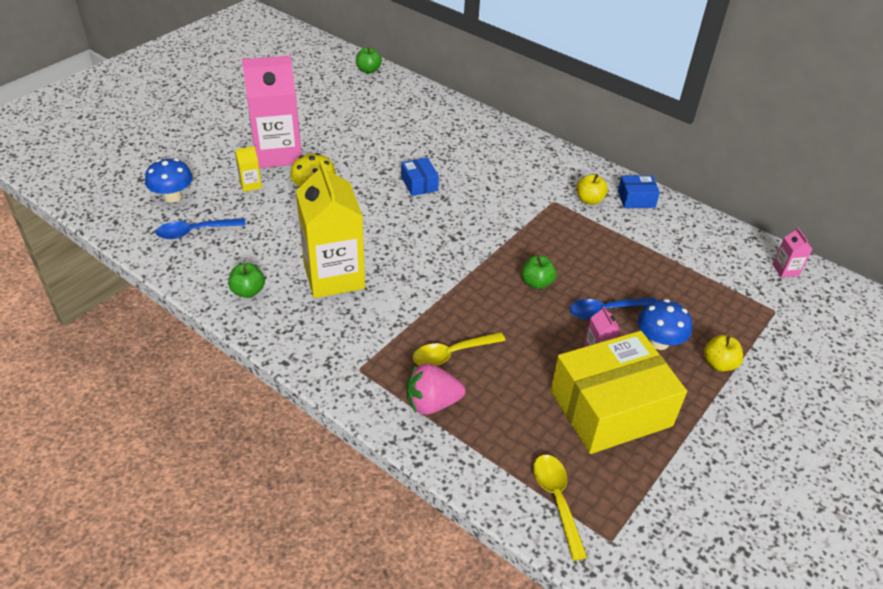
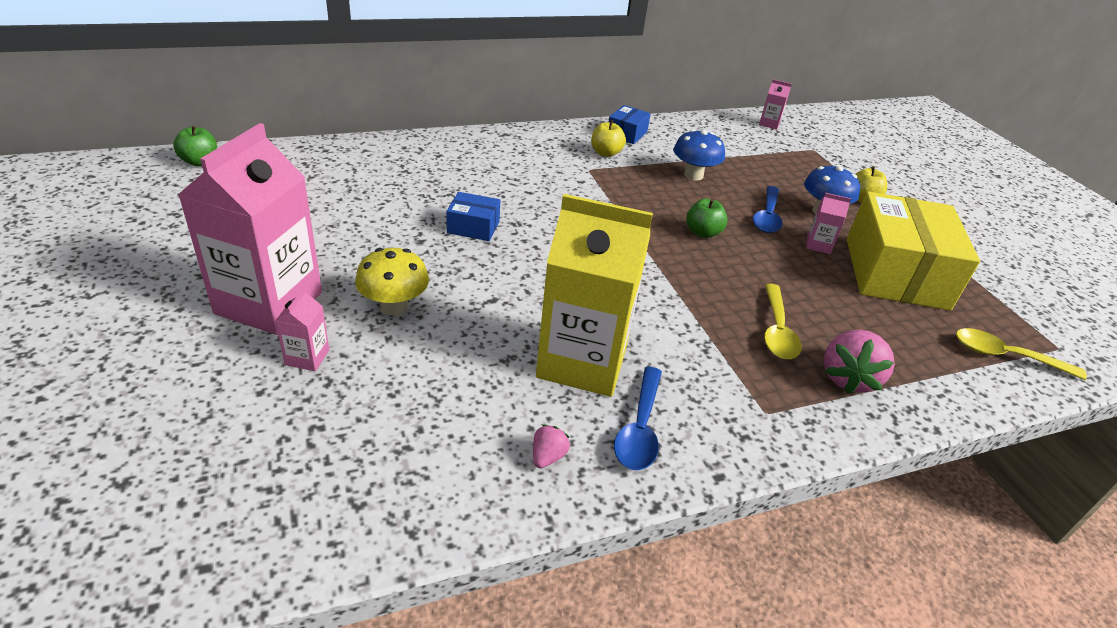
camera: 60 degrees left, 5 degrees down
blue mushroom [145,159,193,203] -> blue mushroom moved to [673,129,725,180]
blue spoon [156,218,246,239] -> blue spoon moved to [614,367,662,470]
green apple [228,263,265,298] -> pink strawberry [533,424,570,468]
yellow carton [235,146,262,192] -> pink carton [275,288,329,371]

